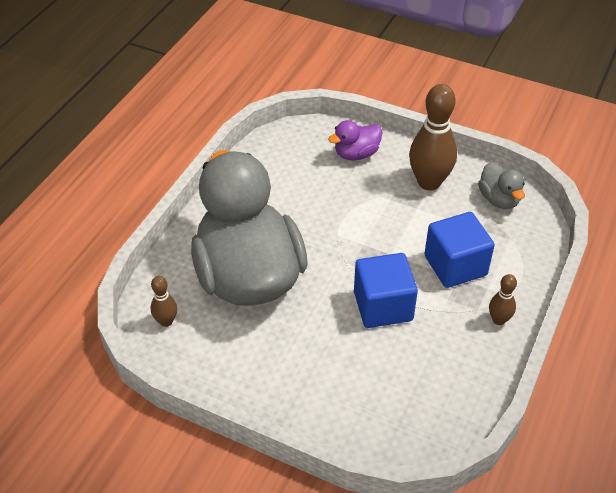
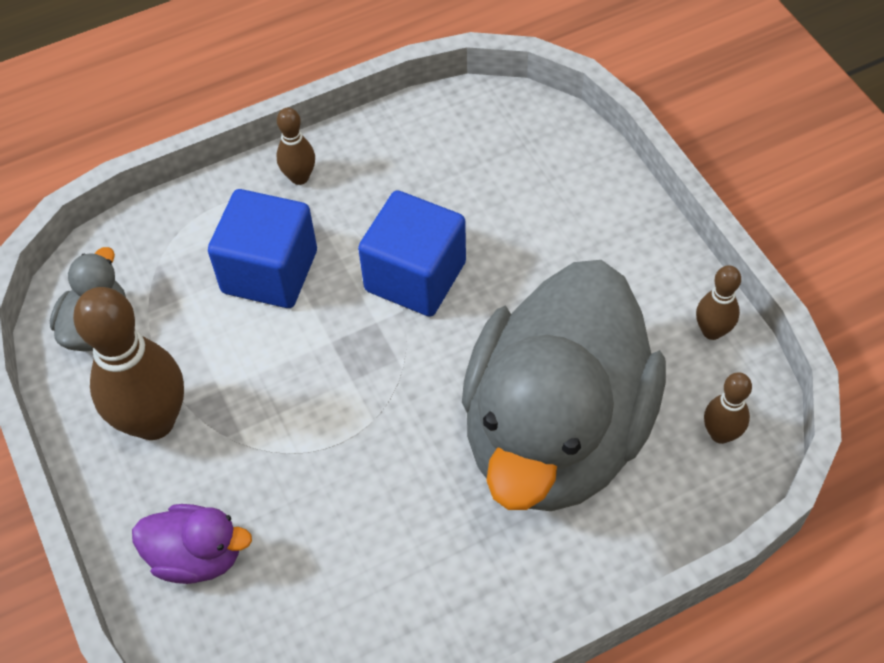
camera: 140 degrees left, 10 degrees up
none -> brown bowling pin [696,265,741,340]

